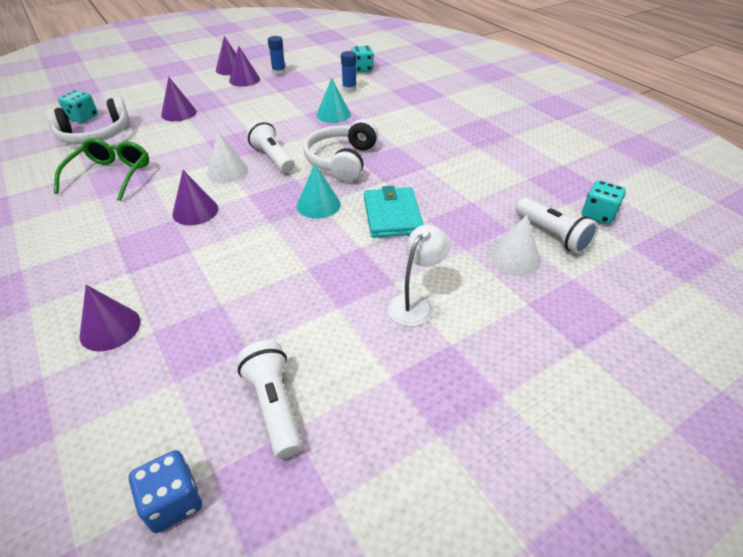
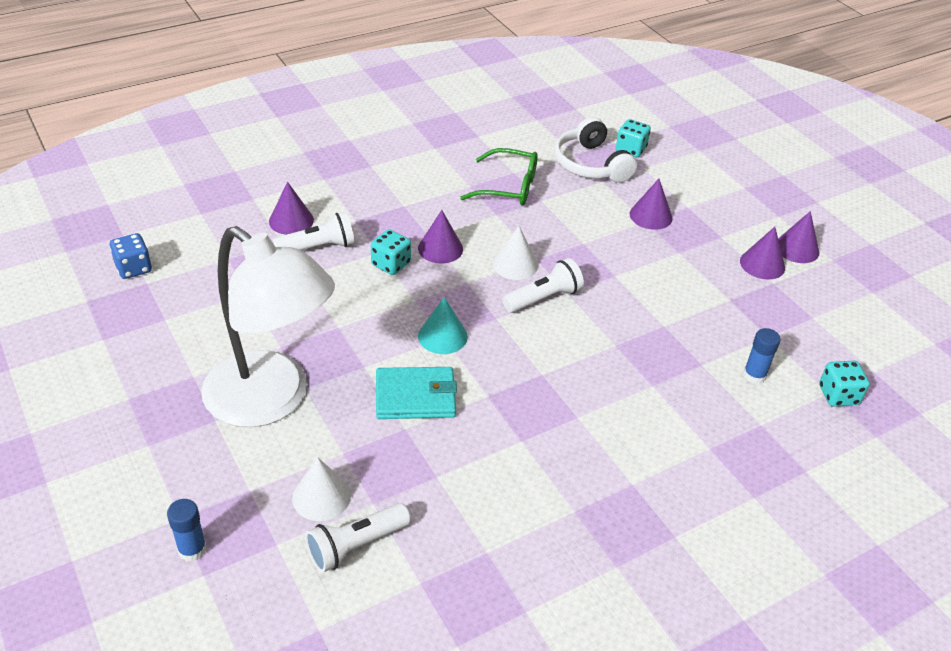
camera: 90 degrees right, 0 degrees up
white flashlight [237,340,302,459] -> white flashlight moved to [273,212,355,250]
blue glue stick [268,36,286,75] -> blue glue stick moved to [167,499,207,562]
white headphones [303,119,378,182] -> none
turquoise cone [316,78,351,123] -> none
white lamp [388,225,450,327] -> white lamp [201,226,335,427], size x2.41
turquoise dice [582,180,626,224] -> turquoise dice moved to [371,229,411,275]

